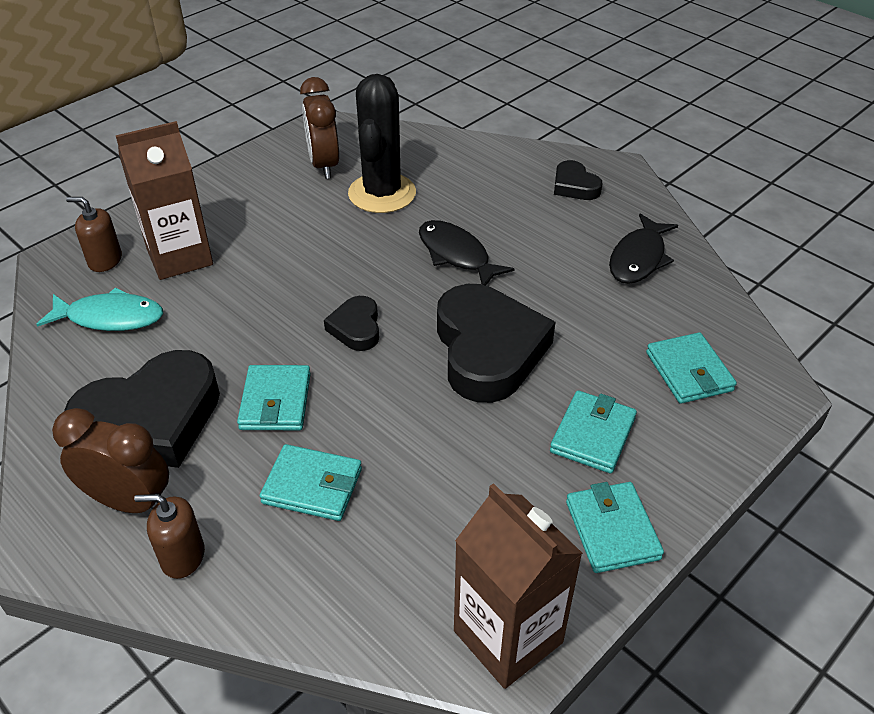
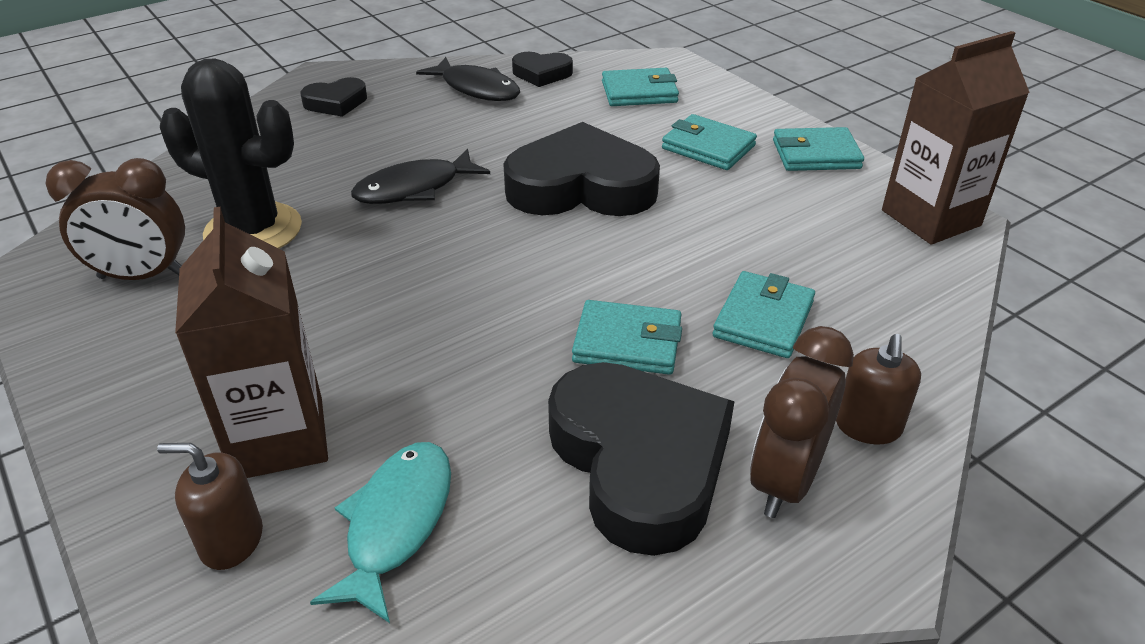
camera: 80 degrees left, 5 degrees down
brown soap dispenser [66,197,122,272] -> brown soap dispenser turned 75 degrees clockwise [157,443,263,570]
black heart [324,296,379,351] -> black heart moved to [512,52,573,87]

